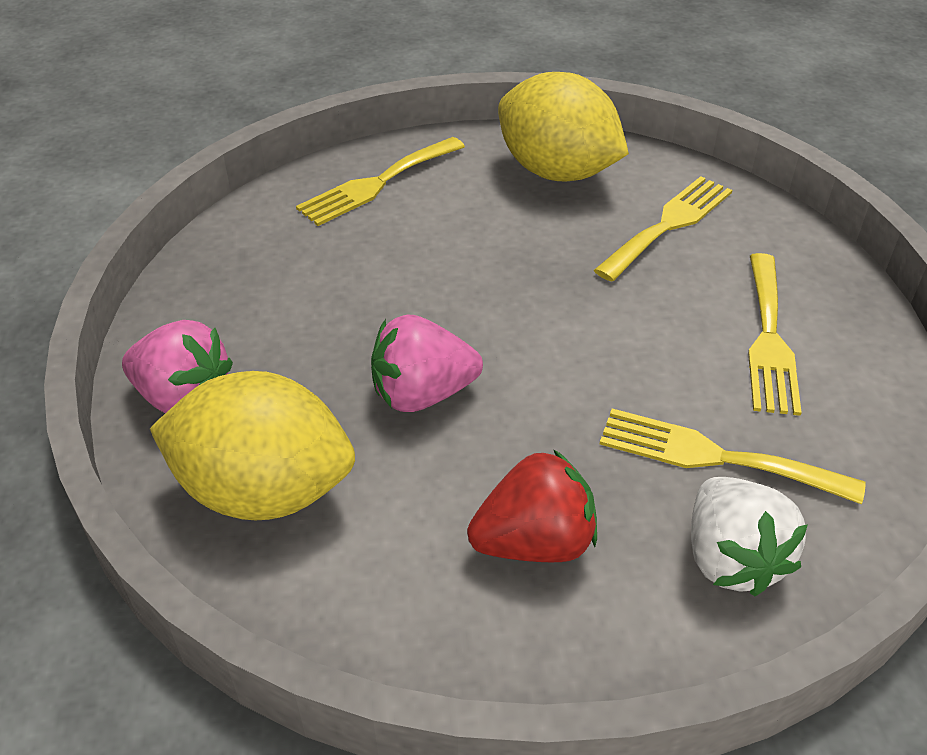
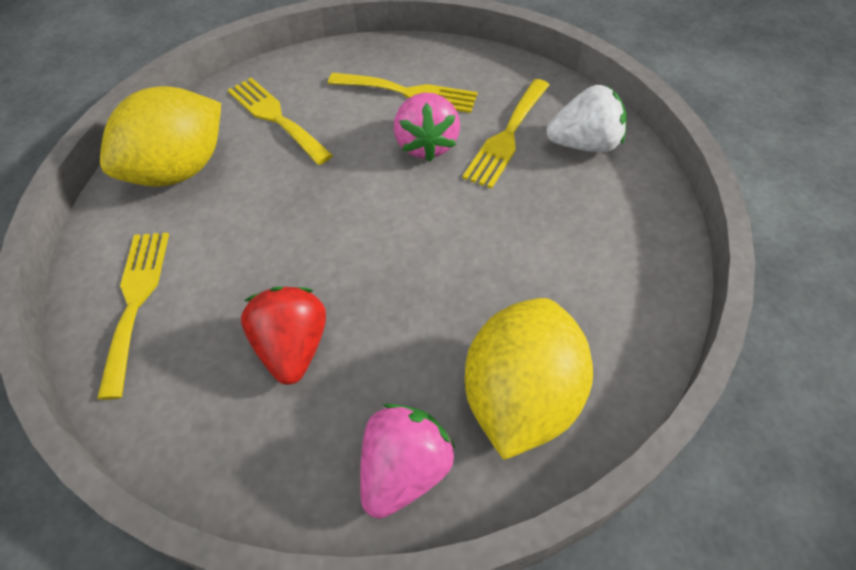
camera: 80 degrees left, 10 degrees up
yellow fork [296,137,465,226] -> yellow fork turned 150 degrees counterclockwise [97,233,169,400]
pink strawberry [371,315,483,412] -> pink strawberry moved to [394,93,460,161]
red strawberry [467,449,597,562] -> red strawberry moved to [241,286,326,385]

